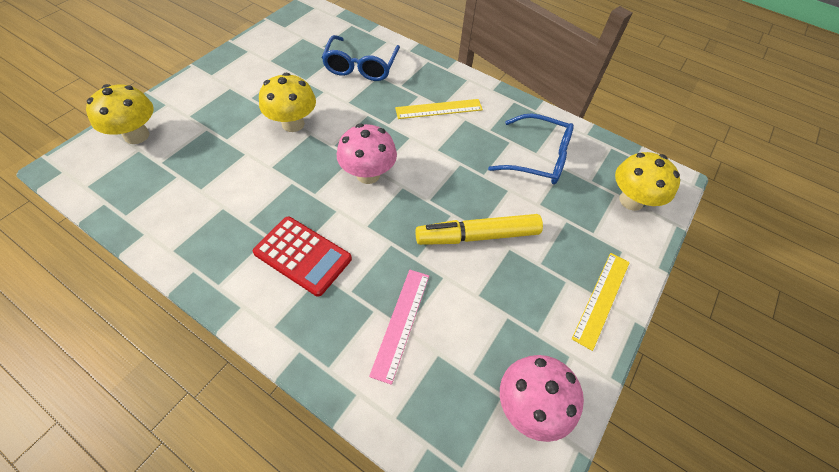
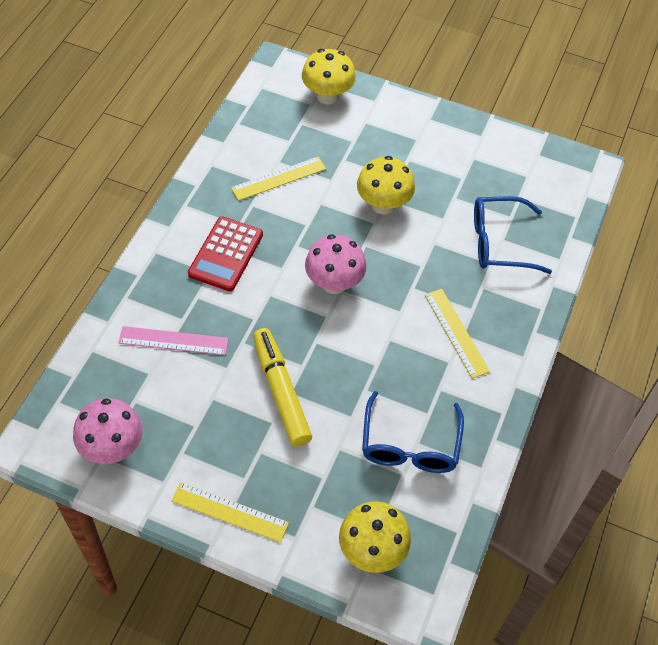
camera: 80 degrees right, 0 degrees up
none -> yellow ruler [231,157,326,201]

